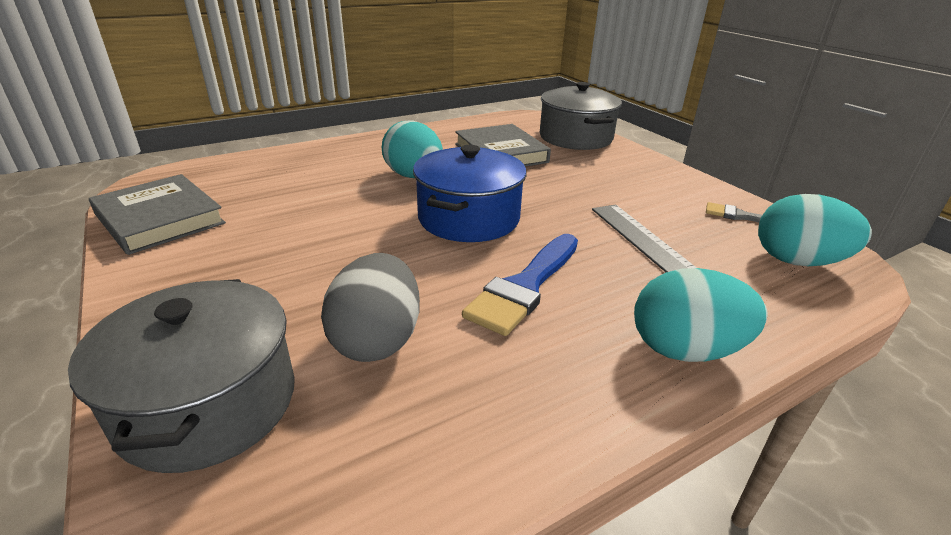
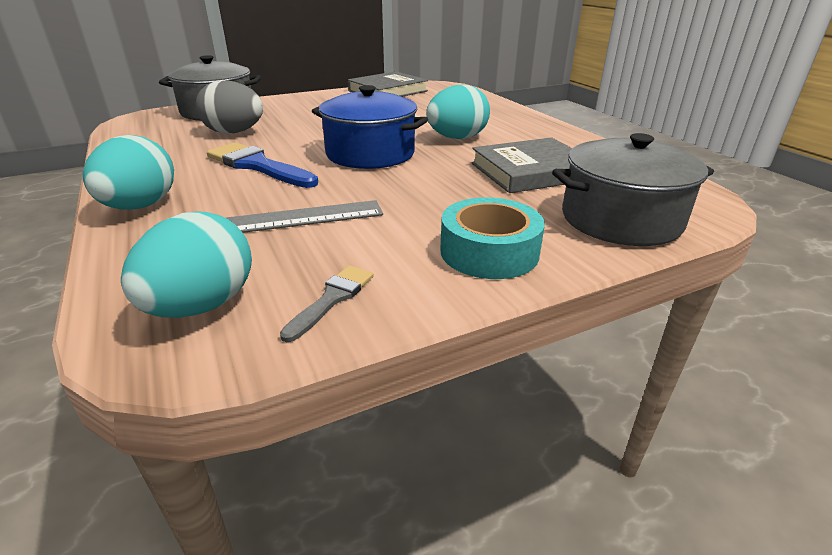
camera: 95 degrees right, 0 degrees up
none -> turquoise tape [440,197,545,279]

